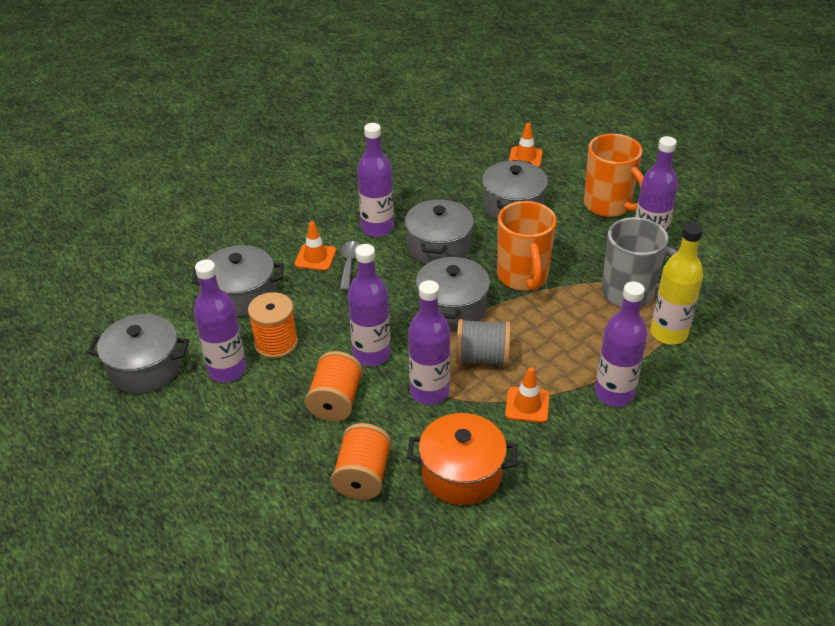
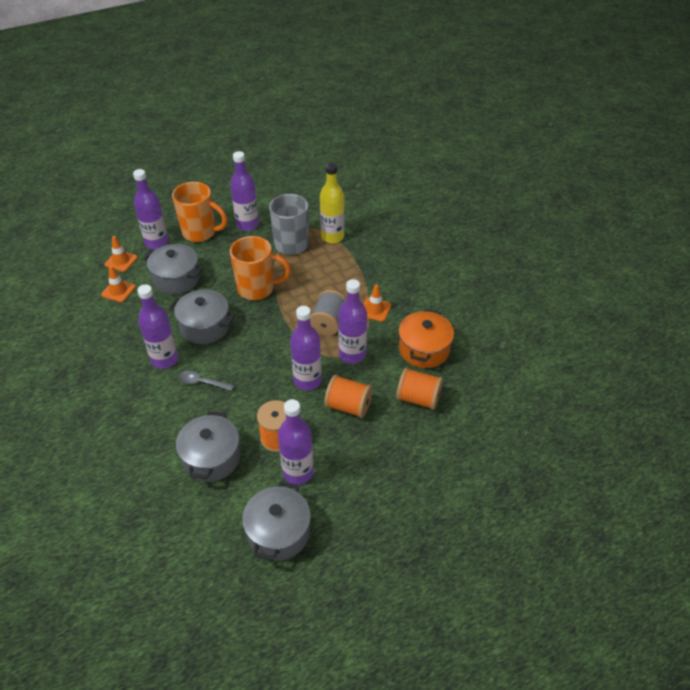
camera: 80 degrees left, 5 degrees up
orange traffic cone [295,221,336,271] -> orange traffic cone moved to [101,266,136,302]
grey pot [416,255,490,330] -> none
orange mug [584,134,644,217] -> orange mug turned 45 degrees clockwise [172,182,227,242]
purple bottle [595,282,648,407] -> purple bottle moved to [133,169,168,250]

